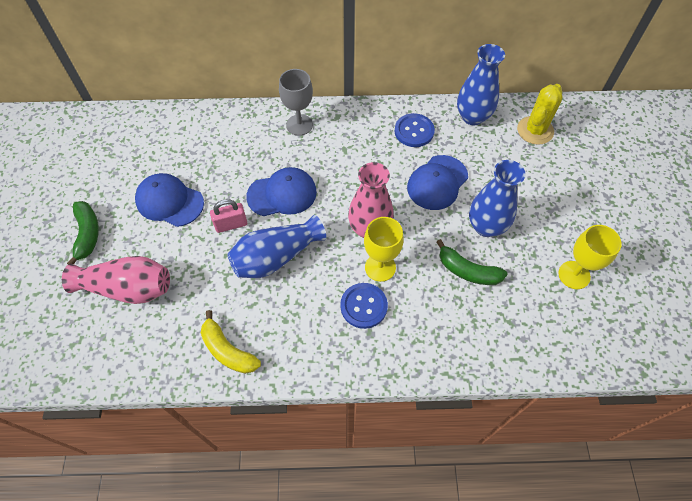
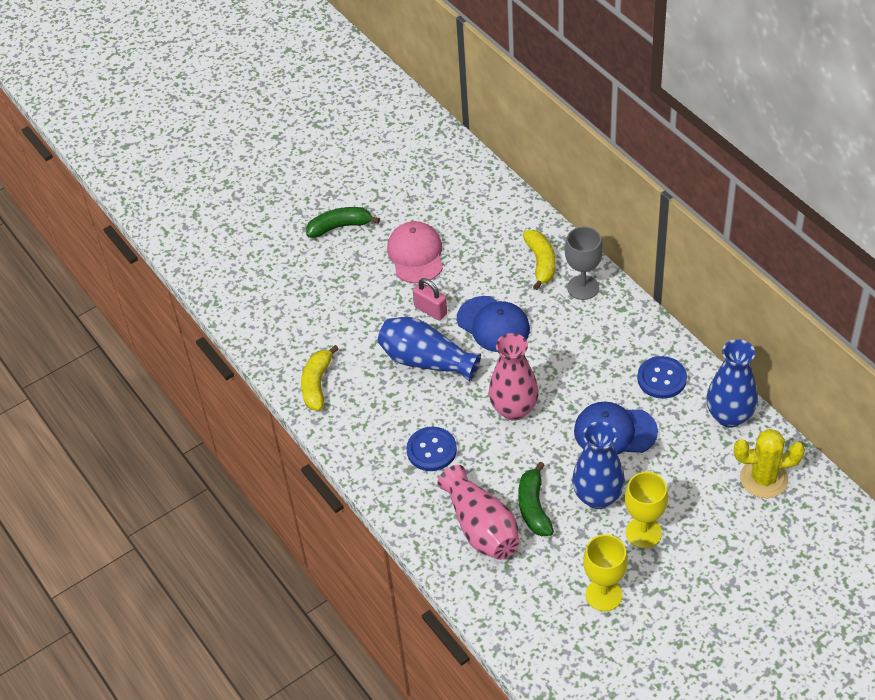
camera: 60 degrees right, 10 degrees down
pink vase [62,256,170,304] -> pink vase moved to [438,465,519,560]
green banana [67,201,99,264] -> green banana turned 150 degrees counterclockwise [306,207,380,238]
blue cap [135,173,204,227] -> pink cap [387,221,443,283]
yellow goblet [364,217,404,282] -> yellow goblet moved to [625,472,668,548]
none -> yellow banana [523,230,555,290]

